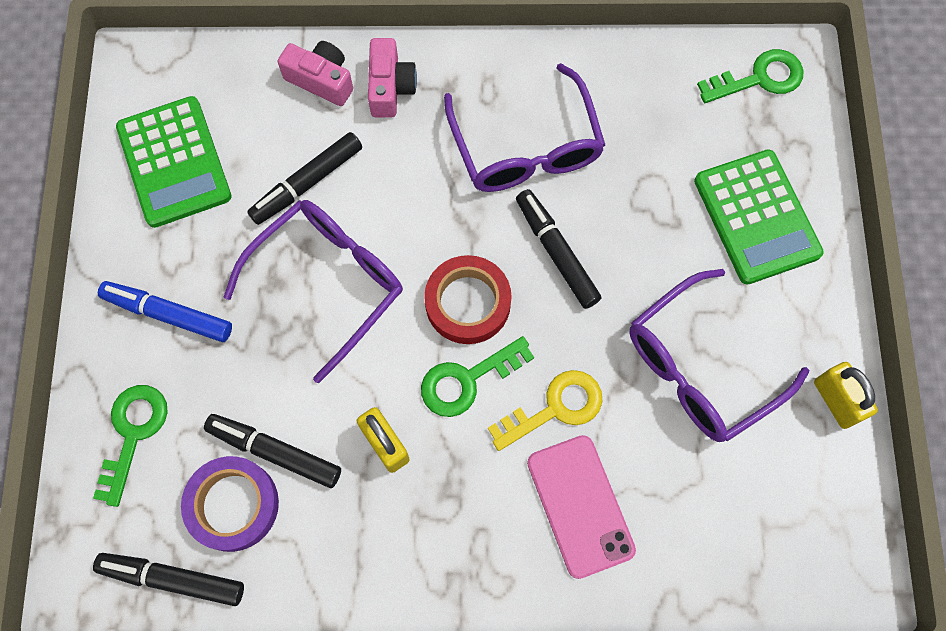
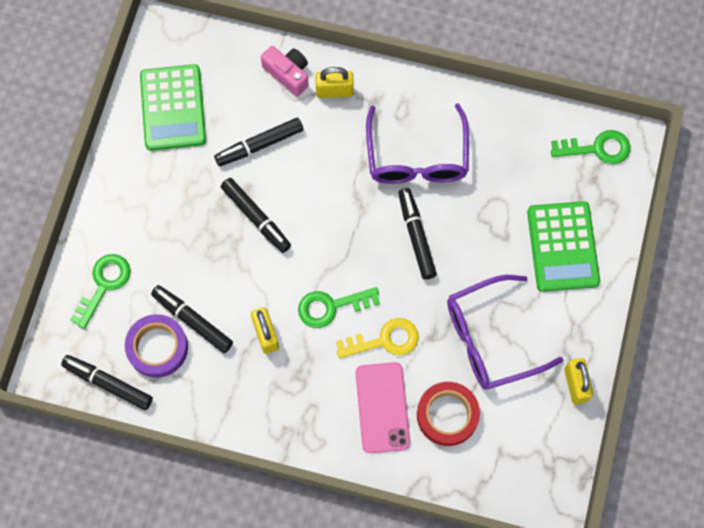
camera: 15 degrees right, 0 degrees up
blue marker [98,281,232,342] -> none
purple glasses [223,200,403,383] -> black marker [221,178,291,253]
pink camera [368,38,417,117] -> yellow padlock [315,67,354,98]
red tape [424,255,512,344] -> red tape moved to [417,382,480,446]

